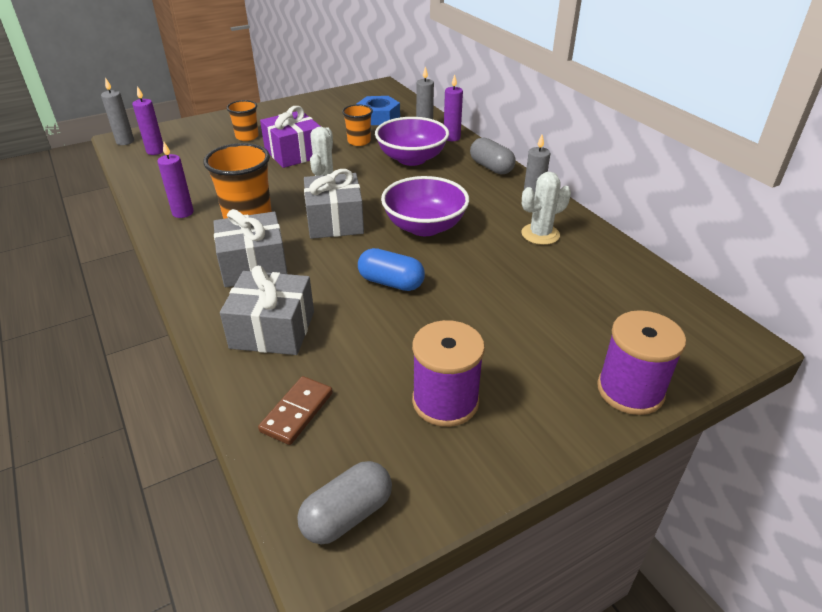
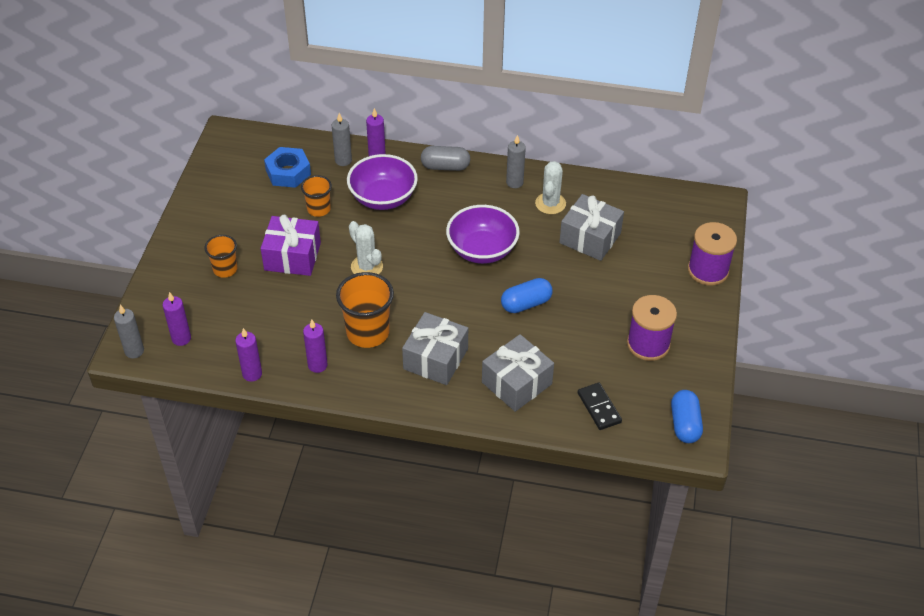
camera: 50 degrees left, 10 degrees up
brown domino [258,376,333,445] -> black domino [578,383,622,430]
grey capsule [297,461,392,544] -> blue capsule [671,390,703,443]
grey gift [304,169,364,239] -> grey gift moved to [559,194,624,261]
none -> purple candle [235,328,262,382]

